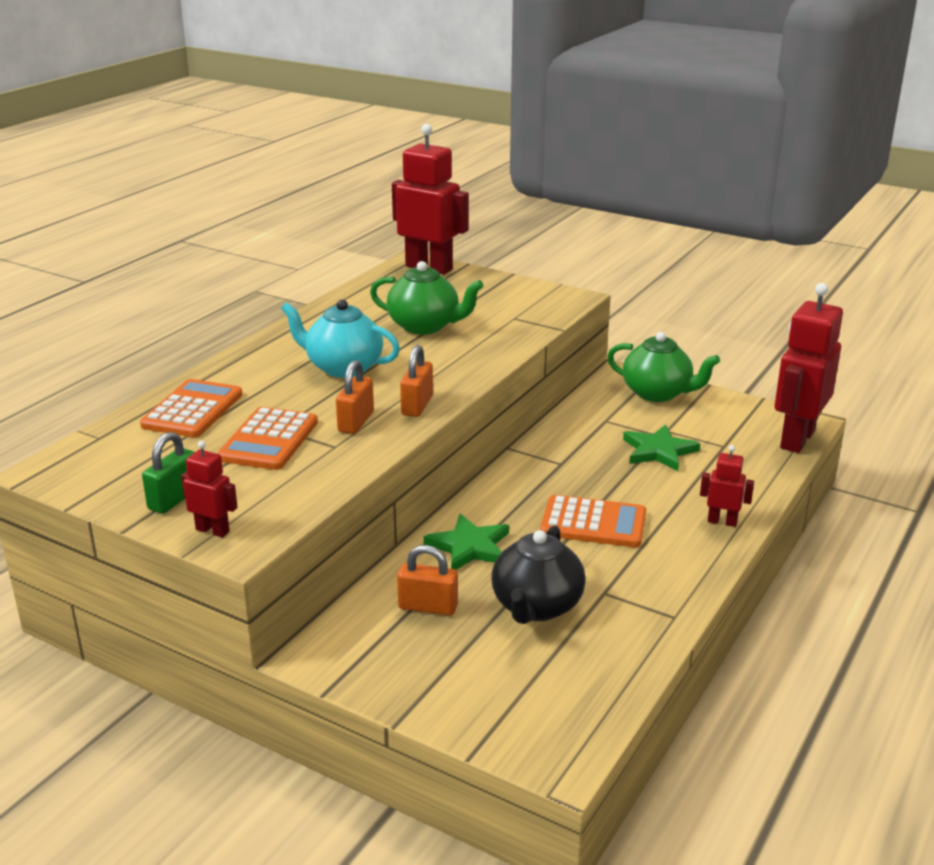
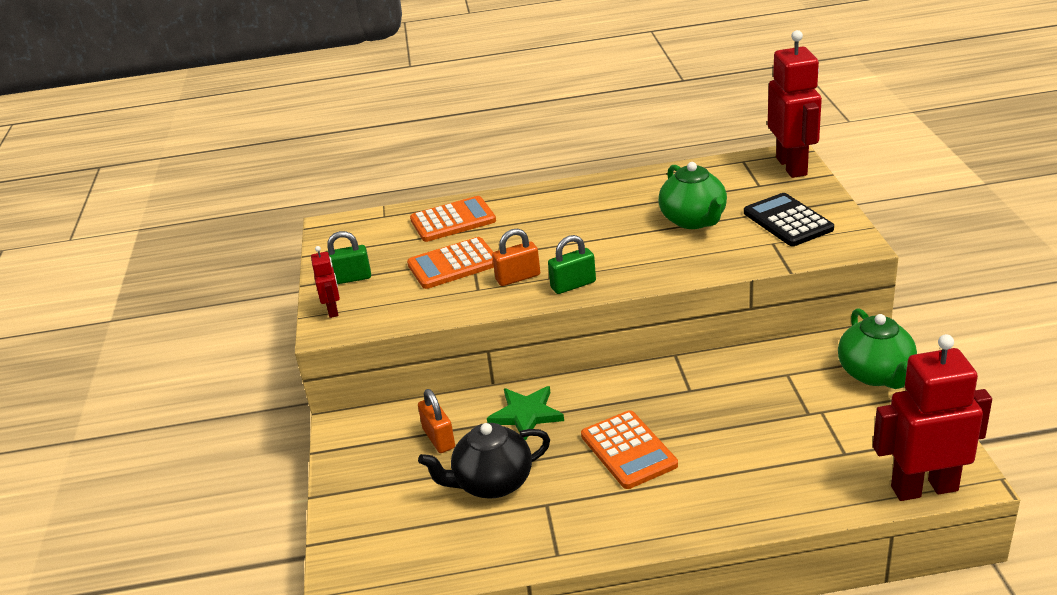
camera: 55 degrees right, 5 degrees up
turquoise teapot [281,300,400,378] -> none
orange padlock [400,345,433,417] -> green padlock [548,235,596,294]
green star [623,424,701,471] -> none
red robot [700,445,754,527] -> none
none -> black calculator [744,193,834,246]

